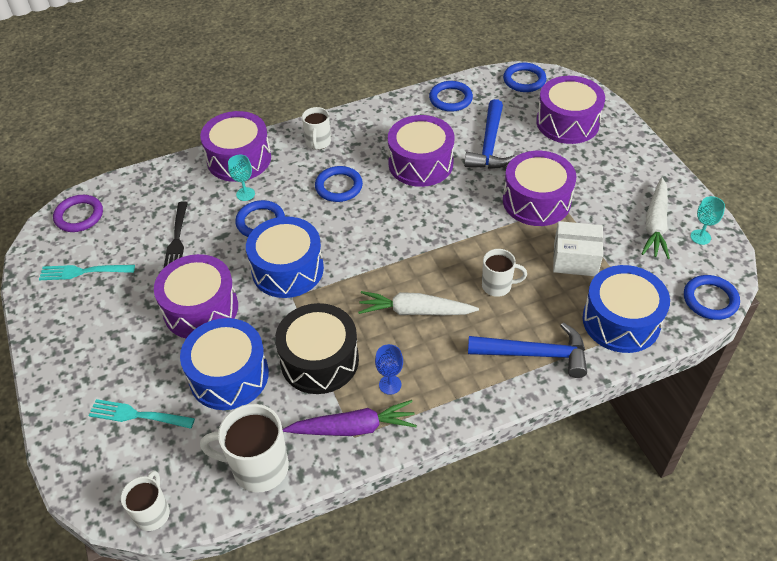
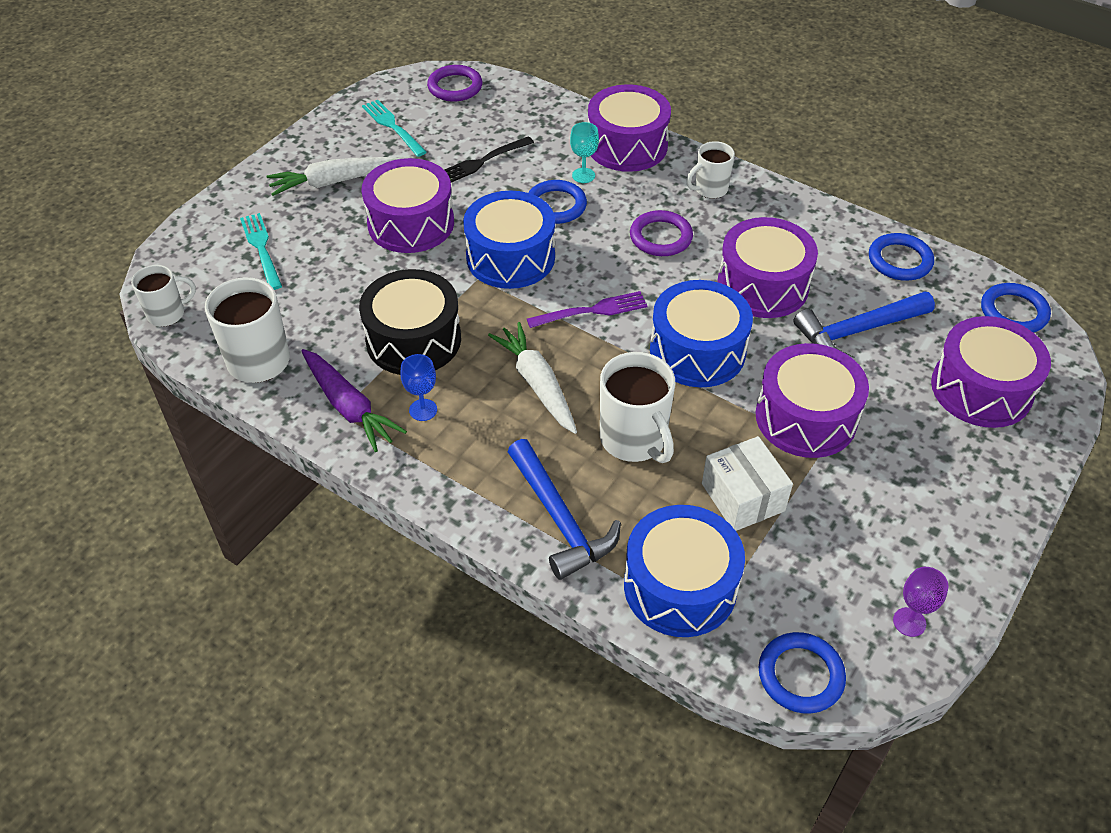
camera: 55 degrees right, 0 degrees up
blue drum [180,318,269,410] -> blue drum moved to [650,280,753,387]
blue ring [315,166,363,202] -> purple ring [630,210,693,256]
white mug [482,249,527,297] -> white mug [600,352,675,463], size x1.63
white carrot [641,178,670,259] -> white carrot moved to [266,157,400,196]
turquoise goblet [691,196,725,245] -> purple goblet [893,567,948,637]
none -> purple fork [527,291,648,328]

